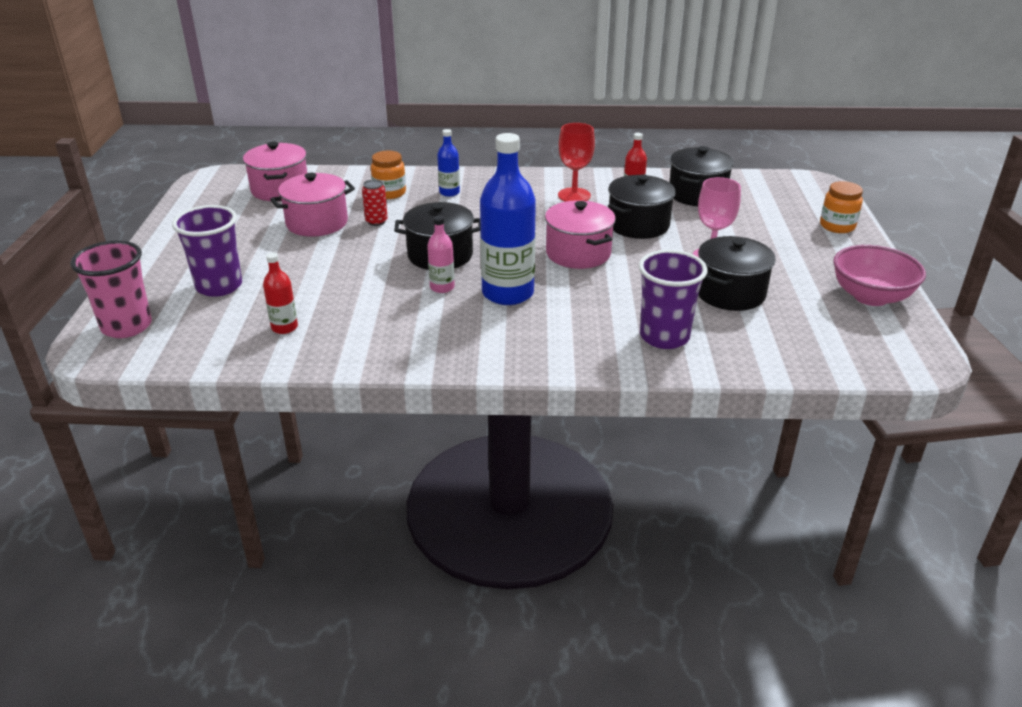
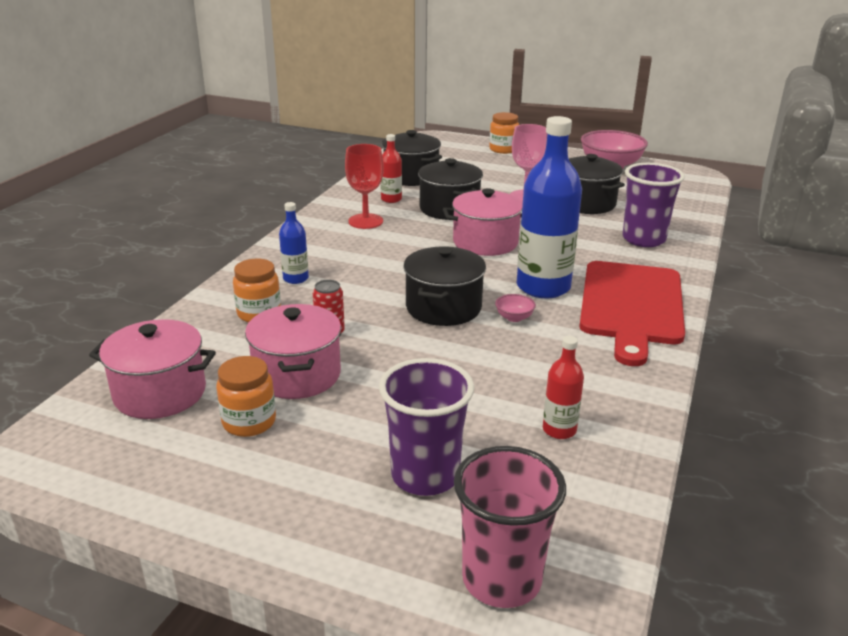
camera: 70 degrees left, 5 degrees down
pink bottle [427,216,455,293] -> pink bowl [495,294,536,322]
none -> orange jar [216,356,276,437]
none -> red cutting board [579,261,685,366]

